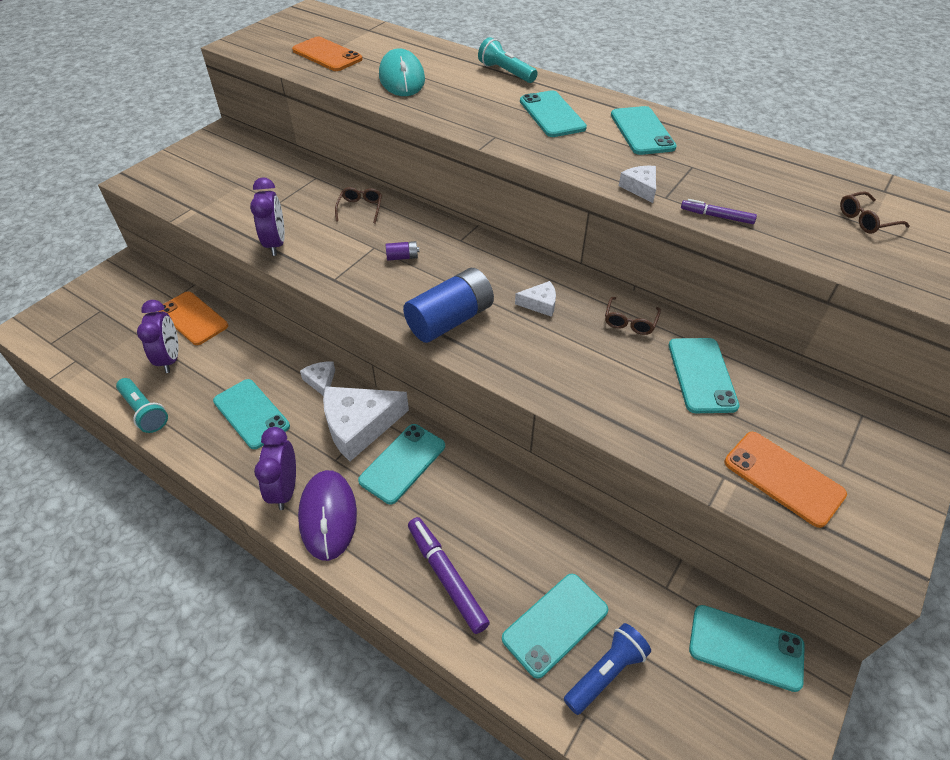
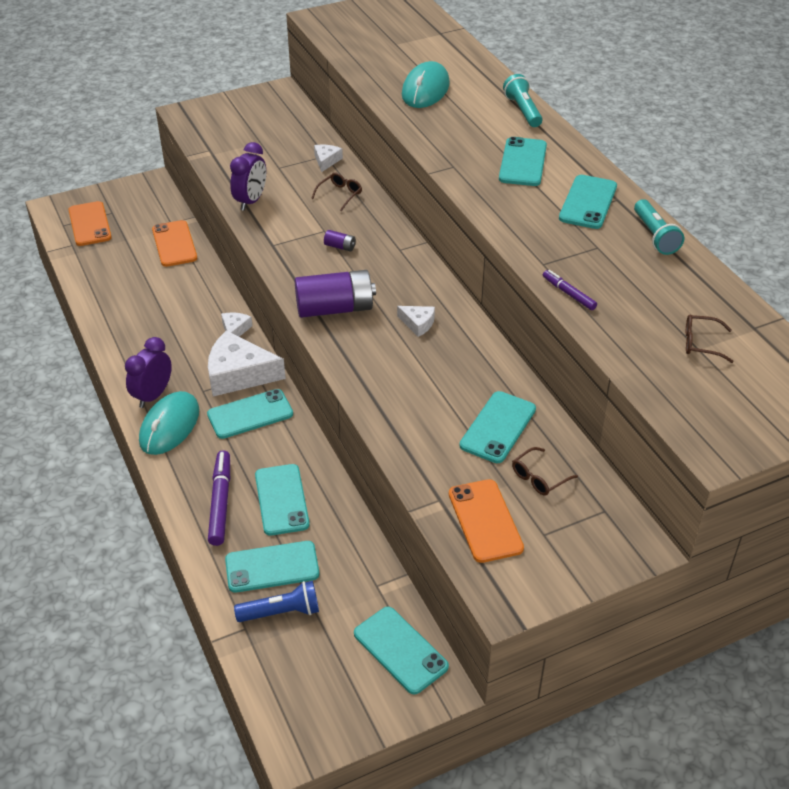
camera: 30 degrees right, 5 degrees down
turquoise flashlight [116,378,168,433] -> turquoise flashlight moved to [634,199,684,255]
purple clock [137,300,179,373] -> none
turquoise phone [213,379,290,449] -> turquoise phone moved to [255,464,310,536]
orange phone [292,37,363,71] -> orange phone moved to [68,201,112,246]
purple mouse [298,470,357,561] -> turquoise mouse [139,391,199,455]
blue battery [403,268,494,343] -> purple battery [295,270,376,318]
brown glasses [605,297,661,335] -> brown glasses moved to [512,447,578,496]
white cheese [619,166,656,203] -> white cheese moved to [314,145,343,172]

